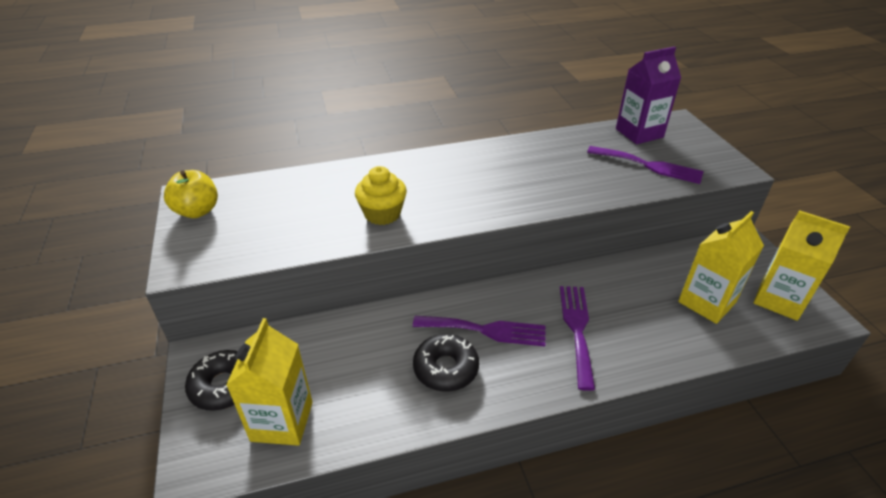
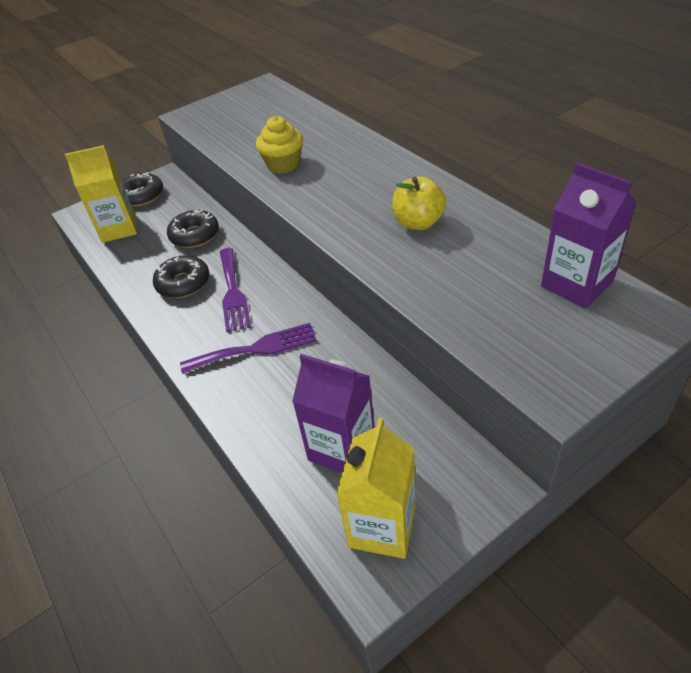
camera: 75 degrees right, 5 degrees up
yellow apple [164,170,218,218] -> yellow apple moved to [392,177,446,230]
purple fork [587,146,704,184] -> none
yellow carton [678,211,764,324] -> purple carton [292,354,375,473]
none -> black donut [167,210,219,248]

